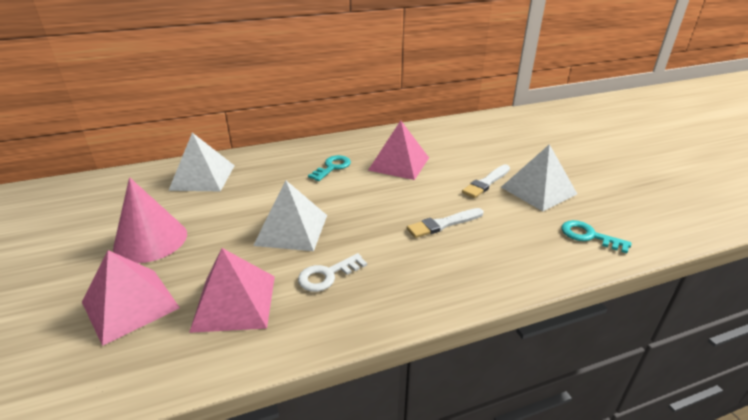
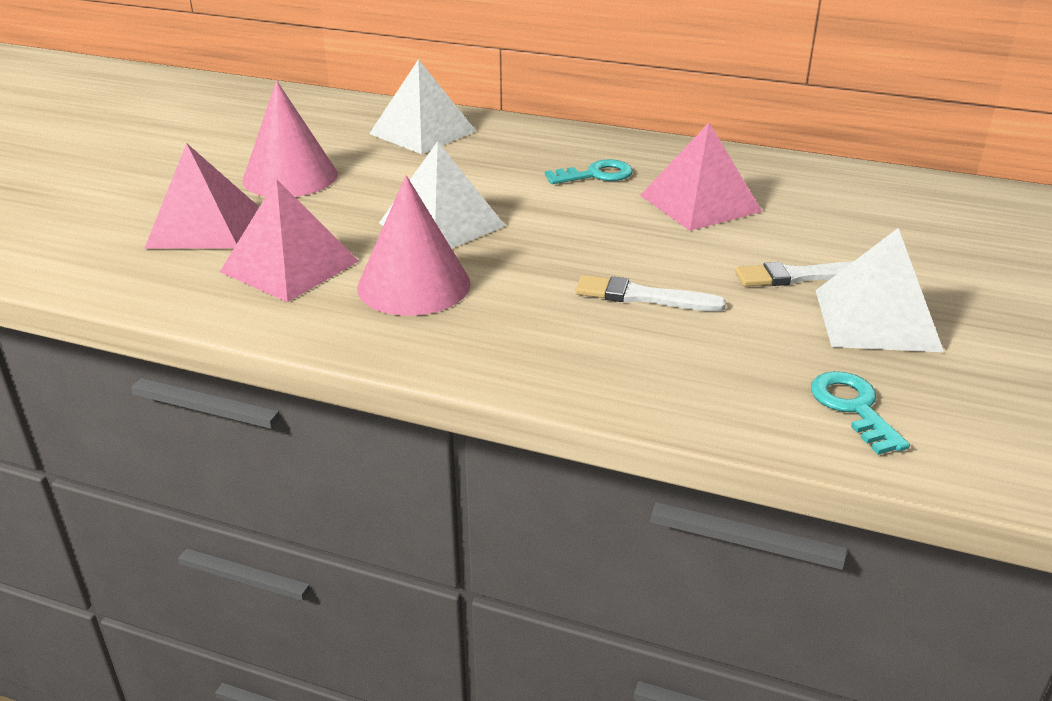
camera: 40 degrees right, 0 degrees up
white key [298,253,367,292] -> pink cone [357,175,471,316]

